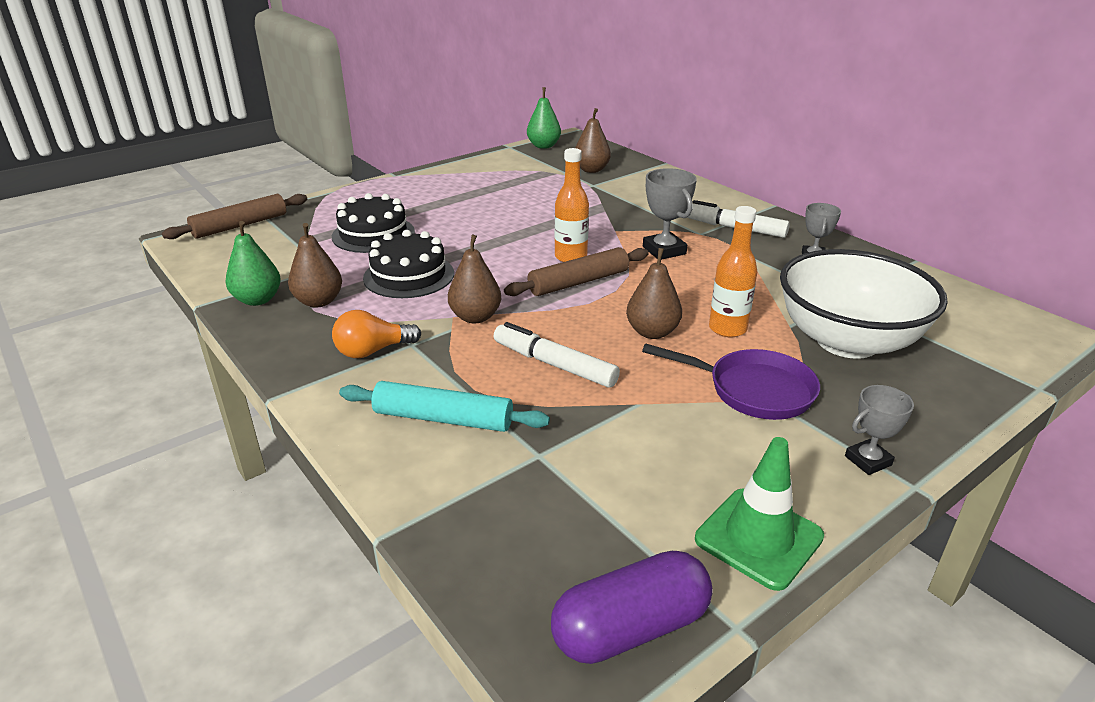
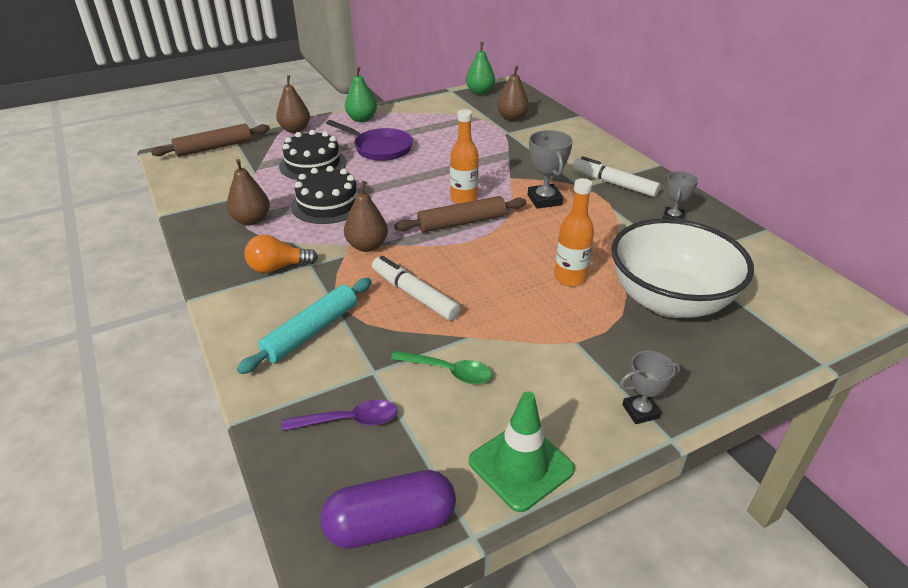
camera: 10 degrees right, 5 degrees up
green pear [225,221,281,306] -> green pear moved to [345,67,377,122]
turquoise rolling pin [339,381,550,432] -> turquoise rolling pin turned 75 degrees counterclockwise [237,278,372,374]
brown pear [626,248,682,339] -> brown pear moved to [276,75,310,133]
purple pan [642,343,820,420] -> purple pan moved to [326,120,413,161]
none -> purple spoon [282,400,397,431]
none -> green spoon [391,350,492,384]

